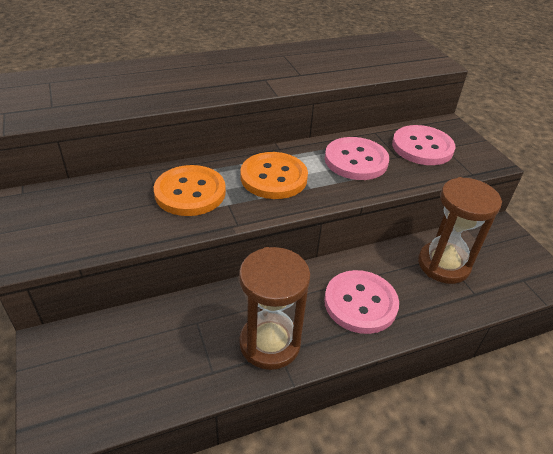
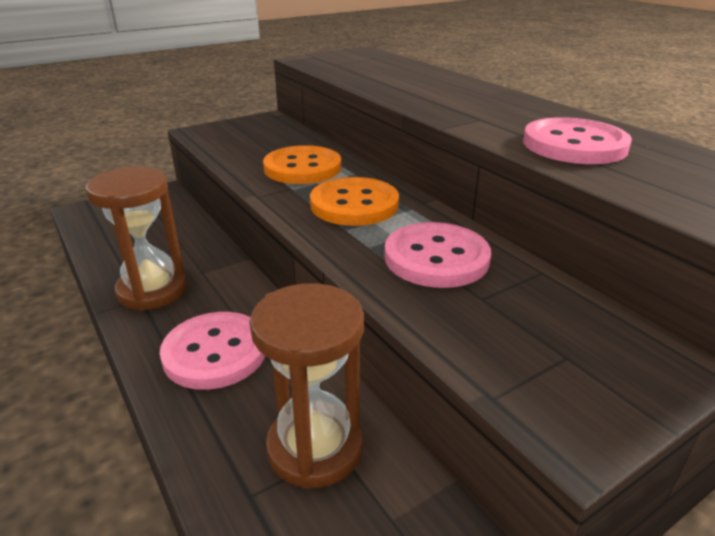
camera: 80 degrees right, 10 degrees down
pink button [392,125,456,165] -> pink button moved to [523,117,632,164]

